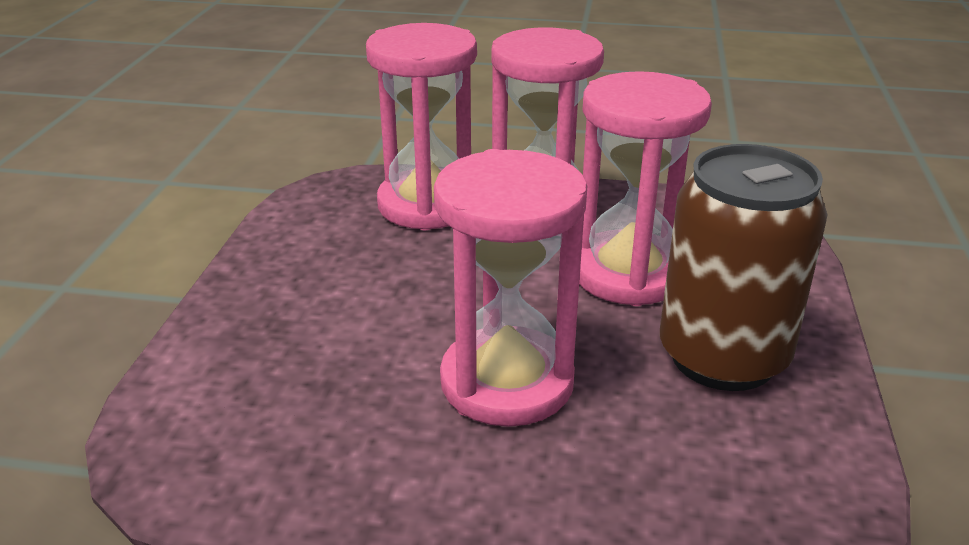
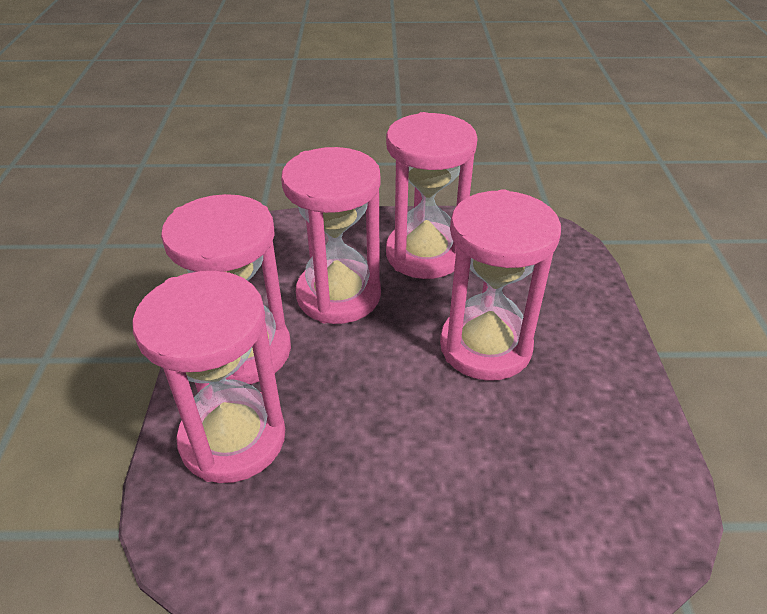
camera: 100 degrees left, 10 degrees up
brown can [660,144,827,391] -> pink hourglass [386,112,478,279]

